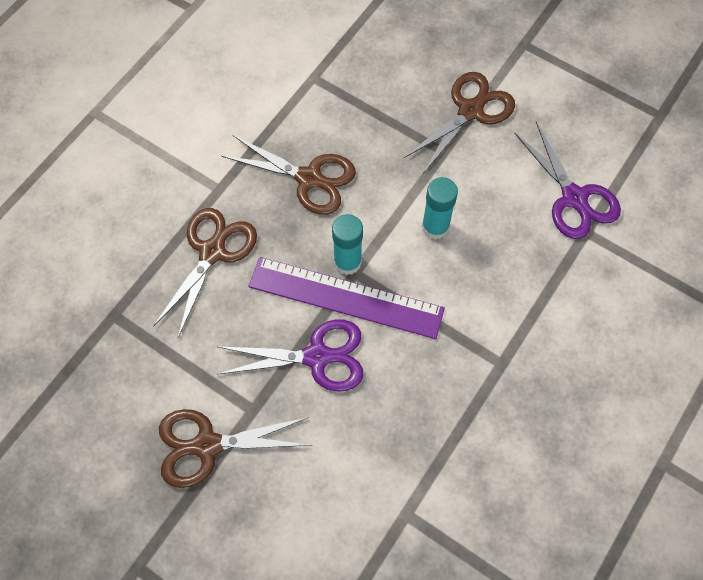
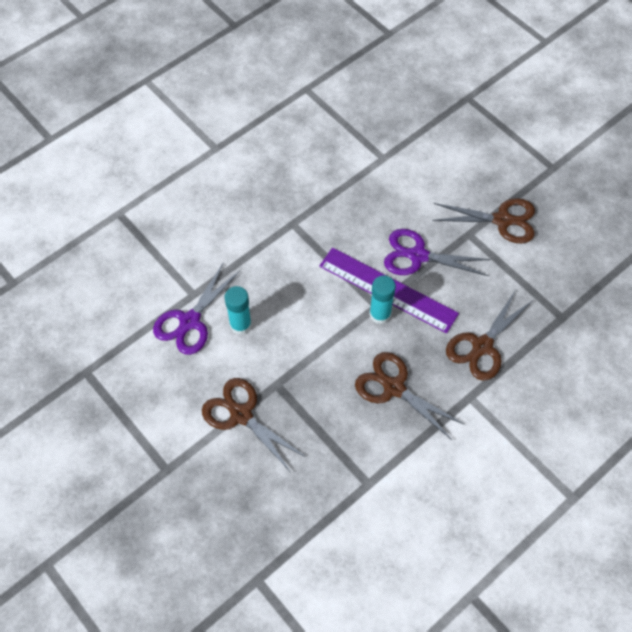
camera: 165 degrees left, 5 degrees down
brown scissors [403,72,515,174] -> brown scissors turned 75 degrees clockwise [202,378,306,471]
turquoise glue stick [422,177,458,239] -> turquoise glue stick moved to [225,286,252,335]
purple scissors [514,122,621,239] -> purple scissors turned 135 degrees counterclockwise [153,262,240,355]

